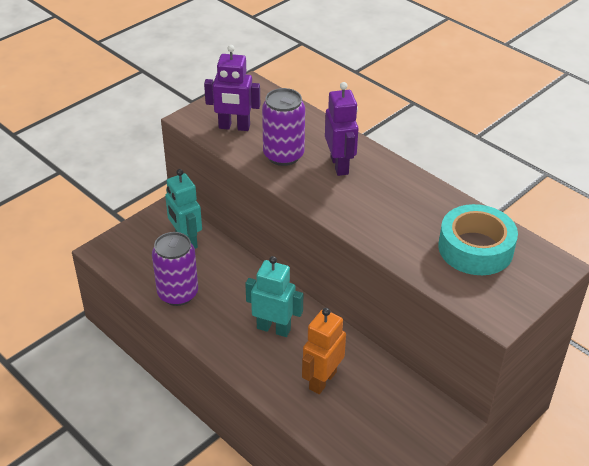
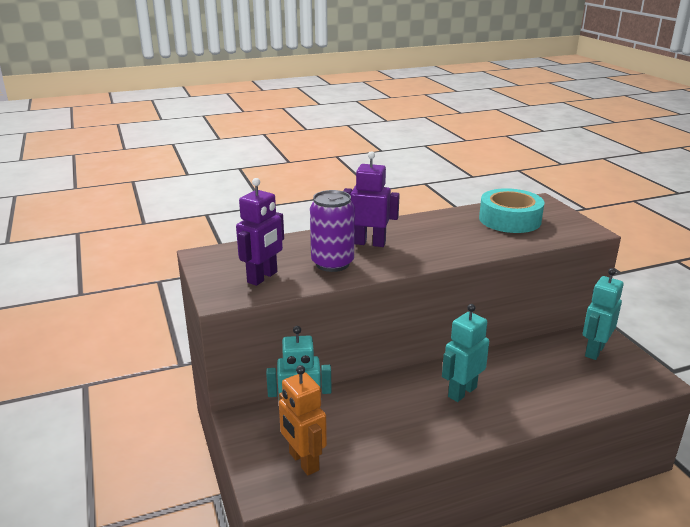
camera: 65 degrees left, 15 degrees down
purple can [152,232,198,306] -> none
orange robot [302,308,346,394] -> orange robot moved to [279,365,327,476]
none -> turquoise robot [583,268,624,360]

